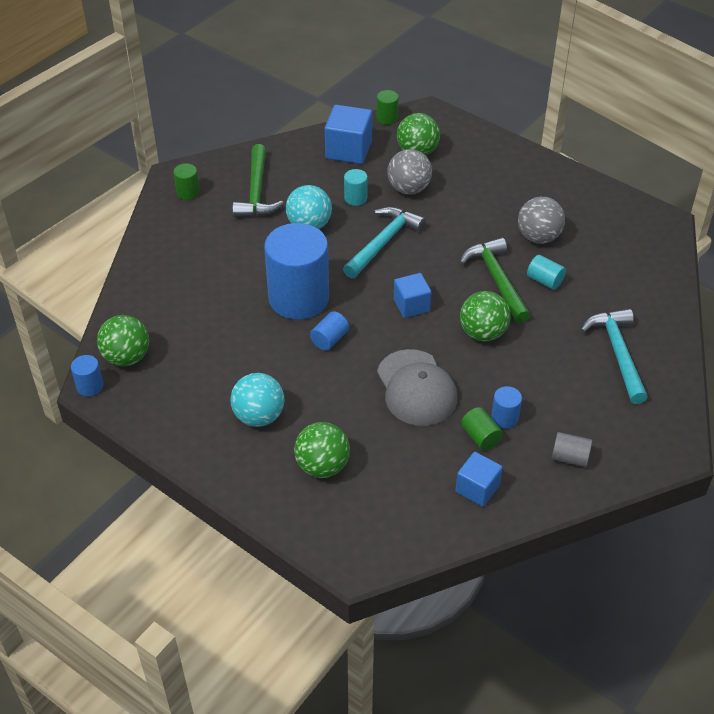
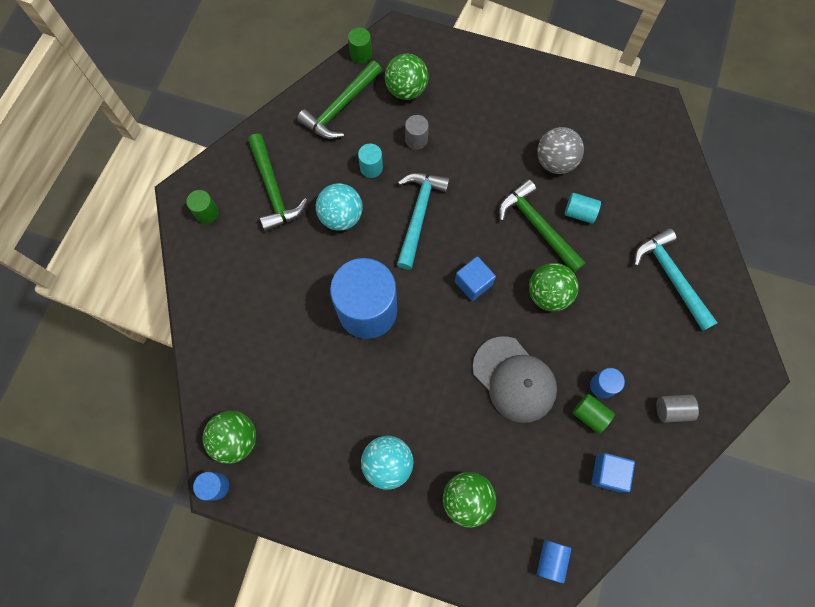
camera: 20 degrees left, 25 degrees up
blue cylinder [310,311,349,351] -> blue cylinder moved to [537,540,571,583]
blue cube [325,105,372,164] -> green hammer [297,60,382,139]
grey ball [387,149,432,194] -> grey cylinder [405,115,429,150]

